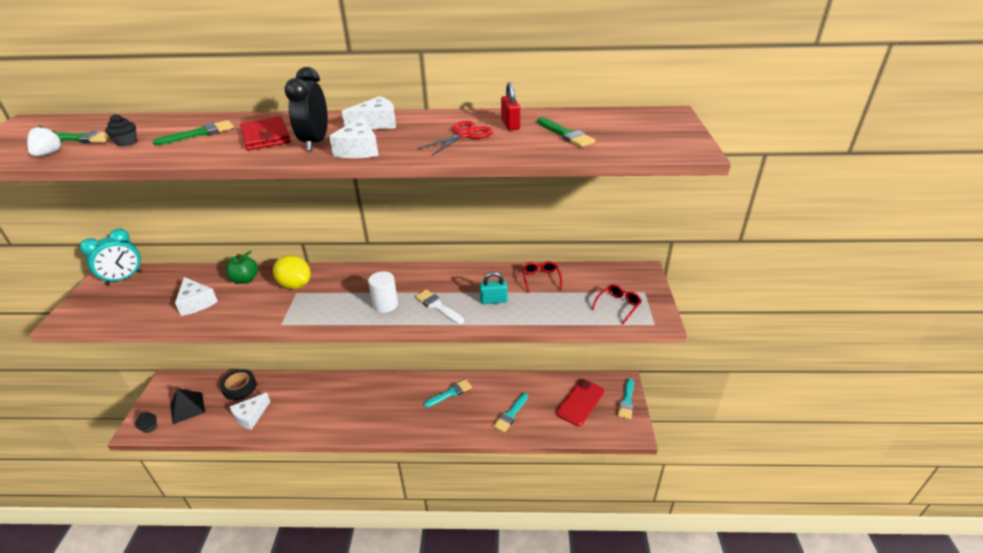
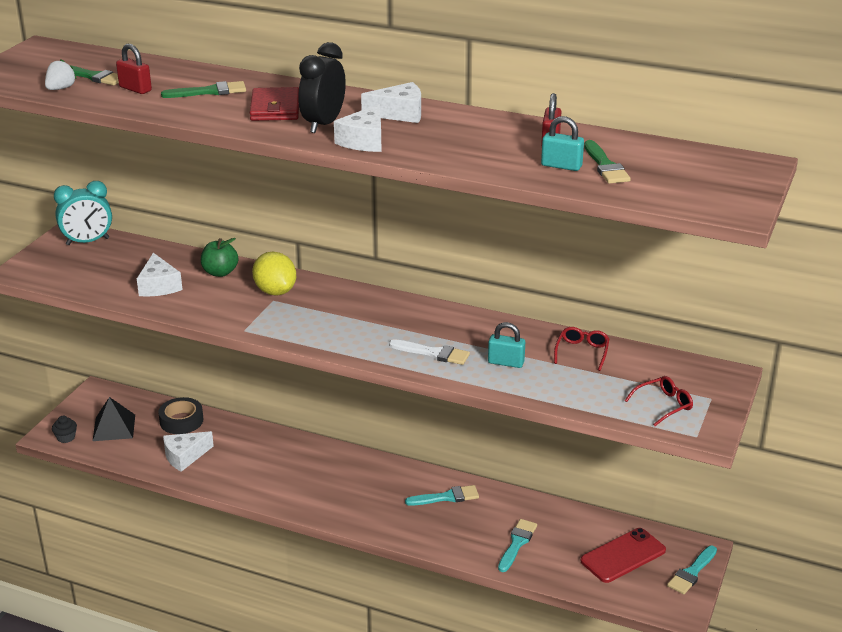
camera: 20 degrees right, 5 degrees down
black cupcake [105,114,137,147] -> red padlock [116,44,152,94]
white cylinder [368,271,398,313] -> none
white brush [415,290,464,324] -> white brush turned 135 degrees clockwise [389,339,470,365]
red scissors [417,121,493,155] -> none
turquoise brush [493,393,528,433] -> turquoise brush turned 150 degrees clockwise [498,519,537,572]
none -> turquoise padlock [541,116,584,171]

